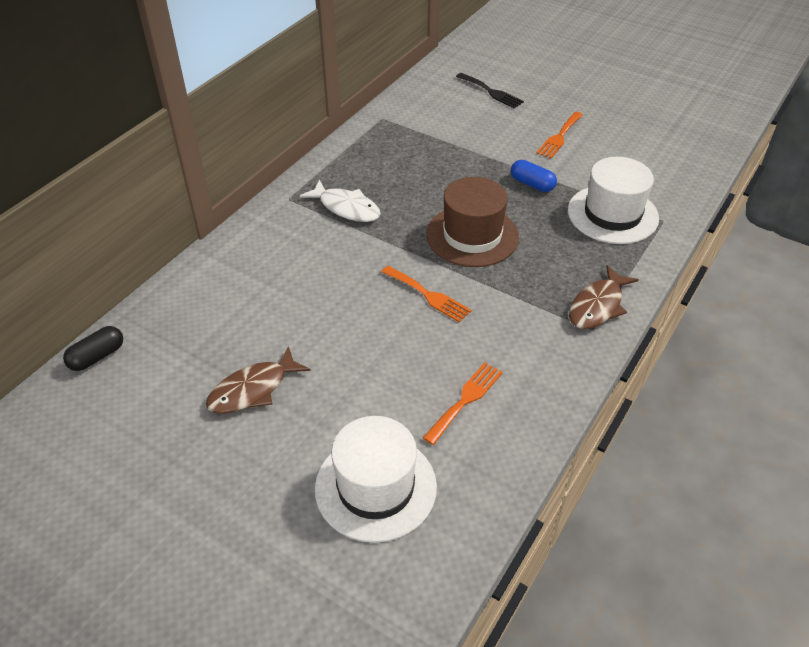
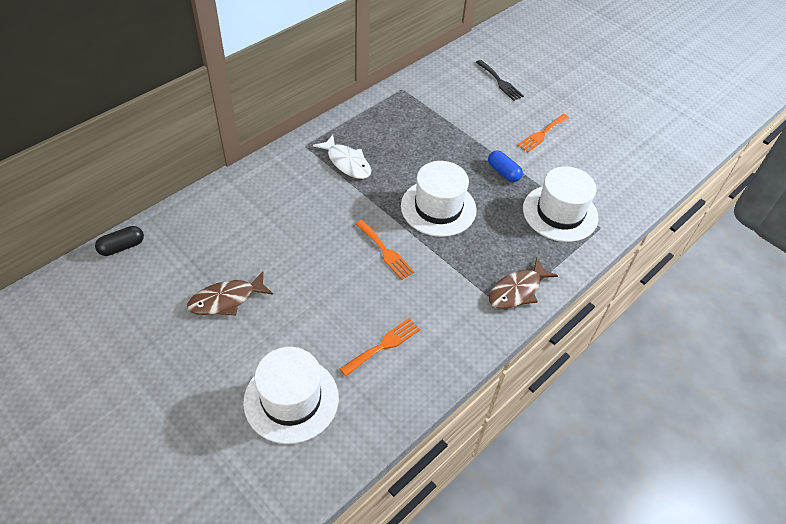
camera: 10 degrees right, 5 degrees up
brown hat [426,177,519,267] -> white hat [401,161,476,237]

